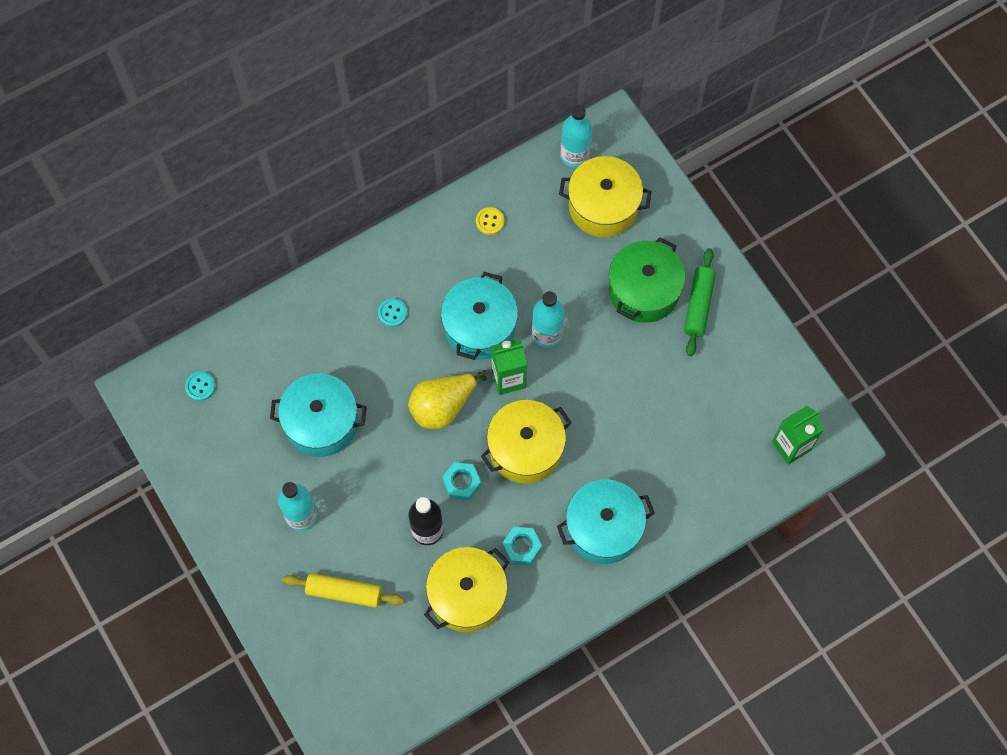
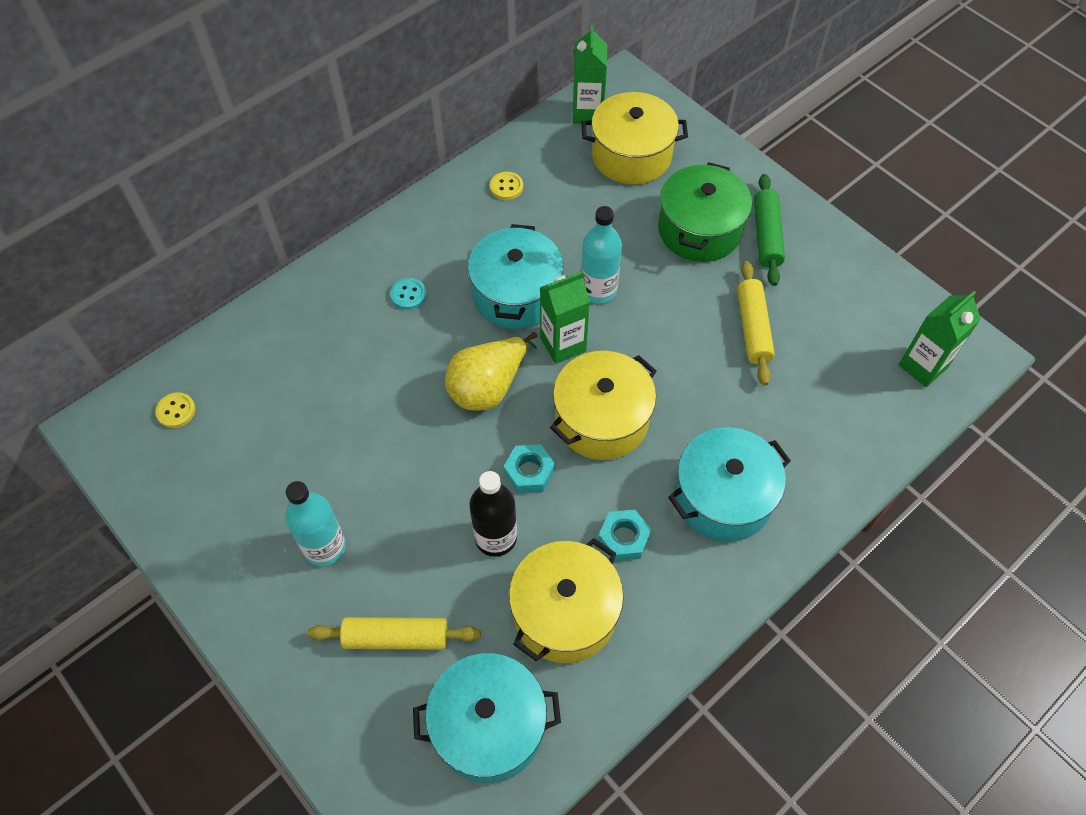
camera: 10 degrees left, 10 degrees down
turquoise button [185,372,215,401] -> yellow button [155,392,196,428]
turquoise pot [270,373,367,457] -> turquoise pot moved to [413,653,561,783]
turquoise bottle [560,105,592,168] -> green carton [572,25,607,124]
none -> yellow rolling pin [737,261,775,386]

